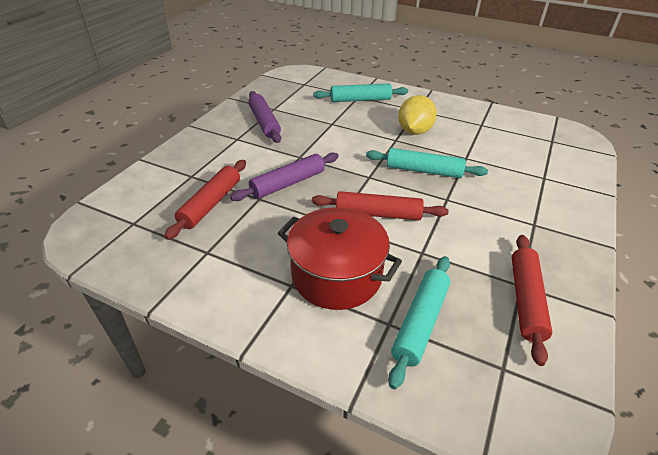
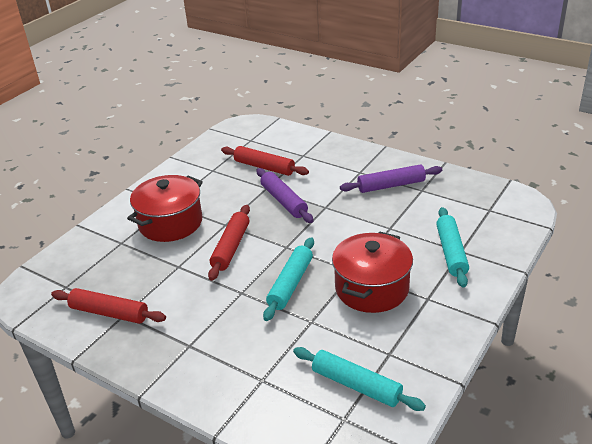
camera: 100 degrees right, 5 degrees down
turquoise rolling pin [388,256,450,389] -> turquoise rolling pin moved to [293,347,426,411]
yellow lemon [398,95,437,135] -> red pot [332,232,413,313]

